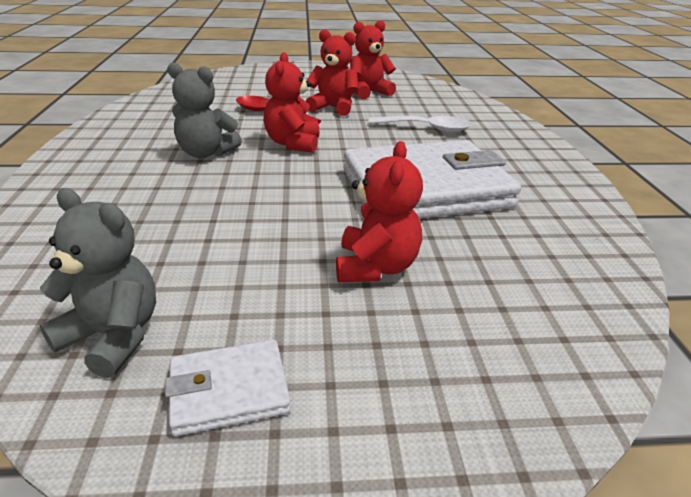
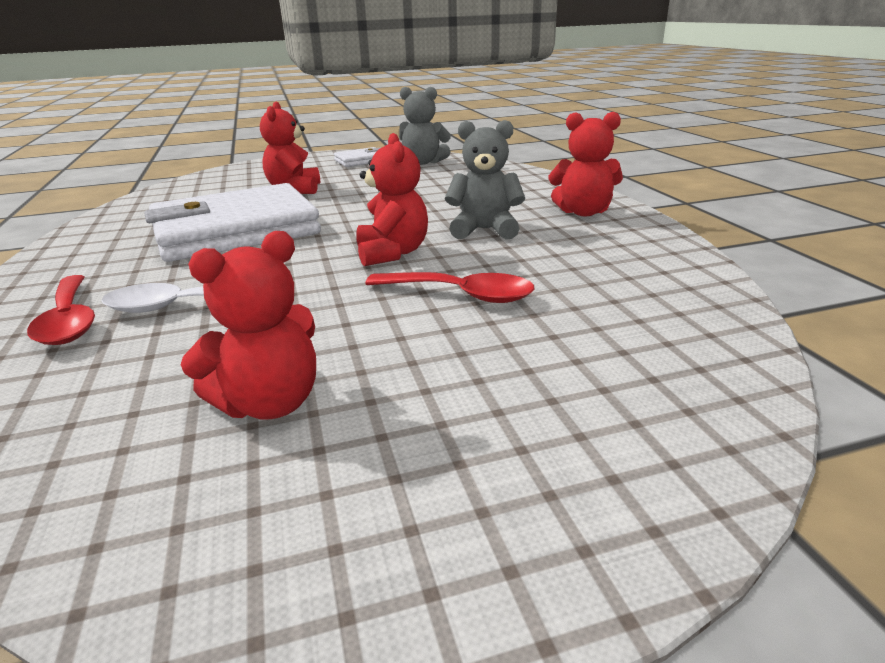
camera: 170 degrees right, 5 degrees down
red teddy bear [306,30,358,116] -> red teddy bear moved to [549,112,623,216]
none -> red spoon [27,275,95,345]

